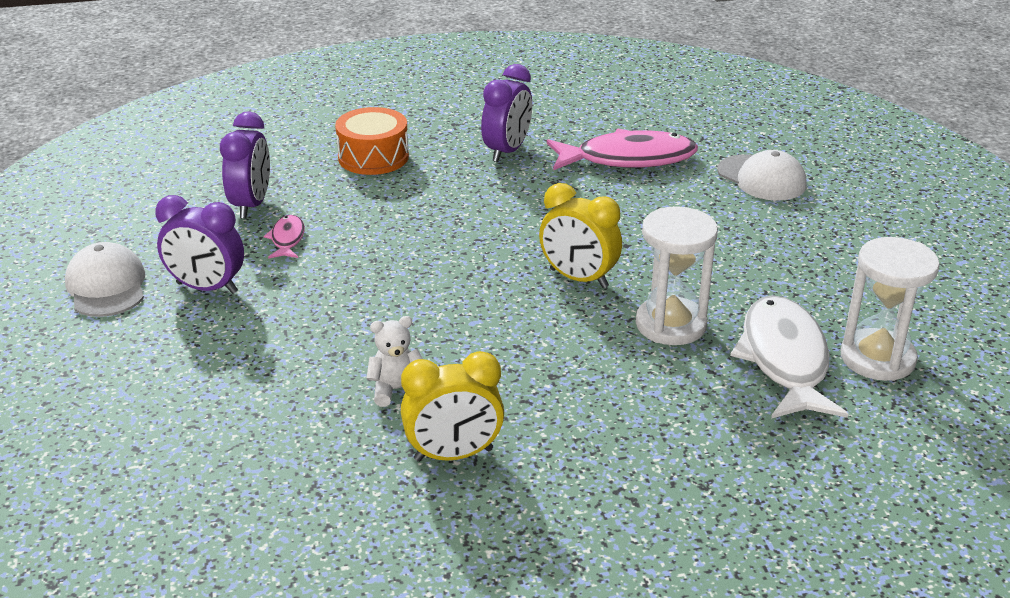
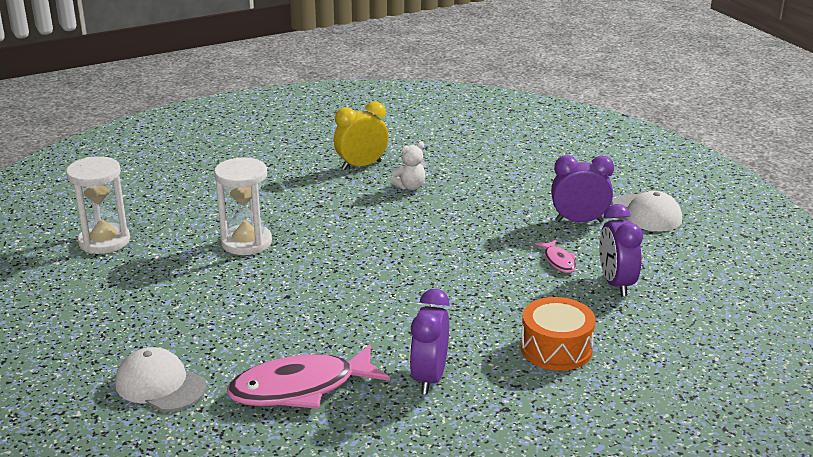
camera: 165 degrees right, 5 degrees down
yellow clock [539,183,622,288] -> none
white fish [730,295,848,419] -> none

